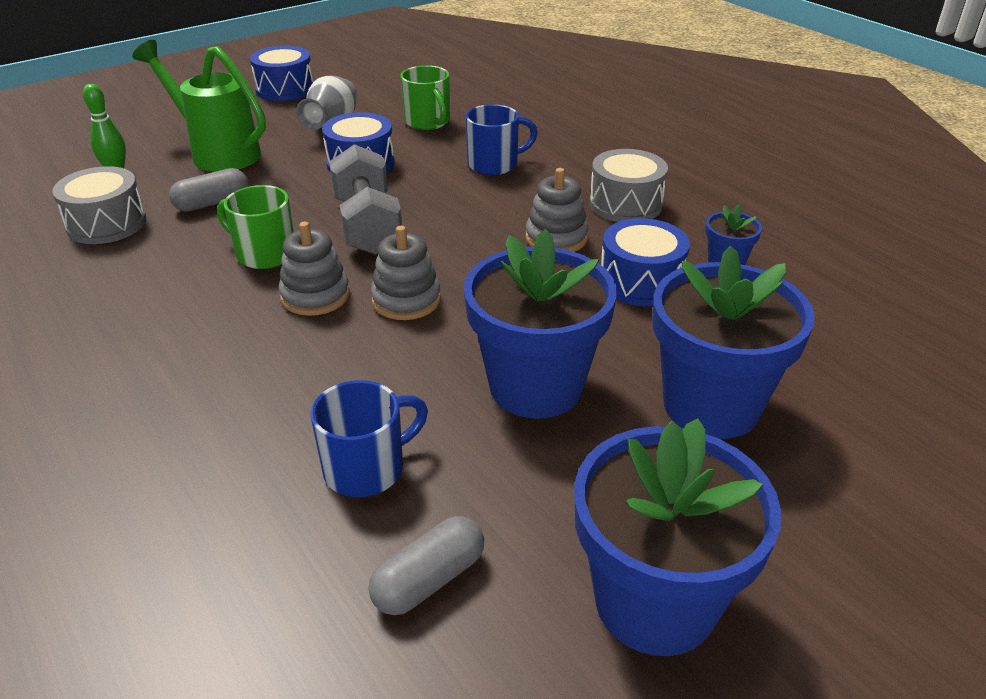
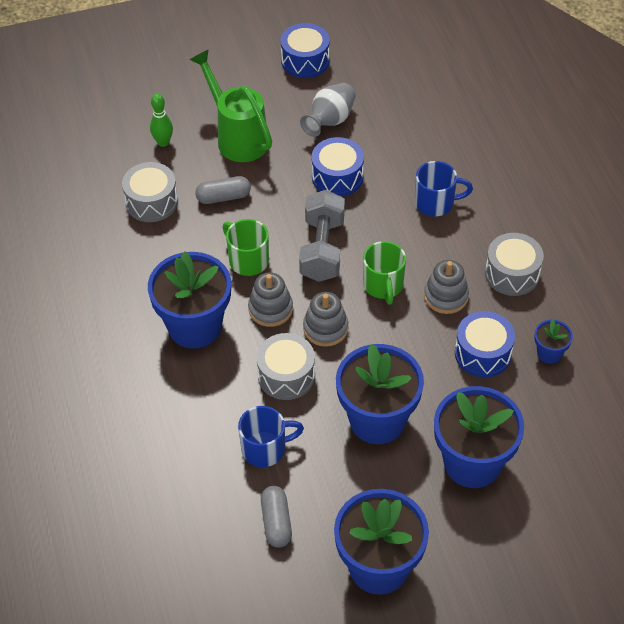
camera: 20 degrees right, 15 degrees up
grey capsule [369,516,484,615] -> grey capsule turned 75 degrees counterclockwise [261,486,292,547]
green mug [400,65,450,130] -> green mug moved to [363,241,406,305]
none -> blue flower pot [148,251,231,348]
none -> grey drum [256,333,315,400]

